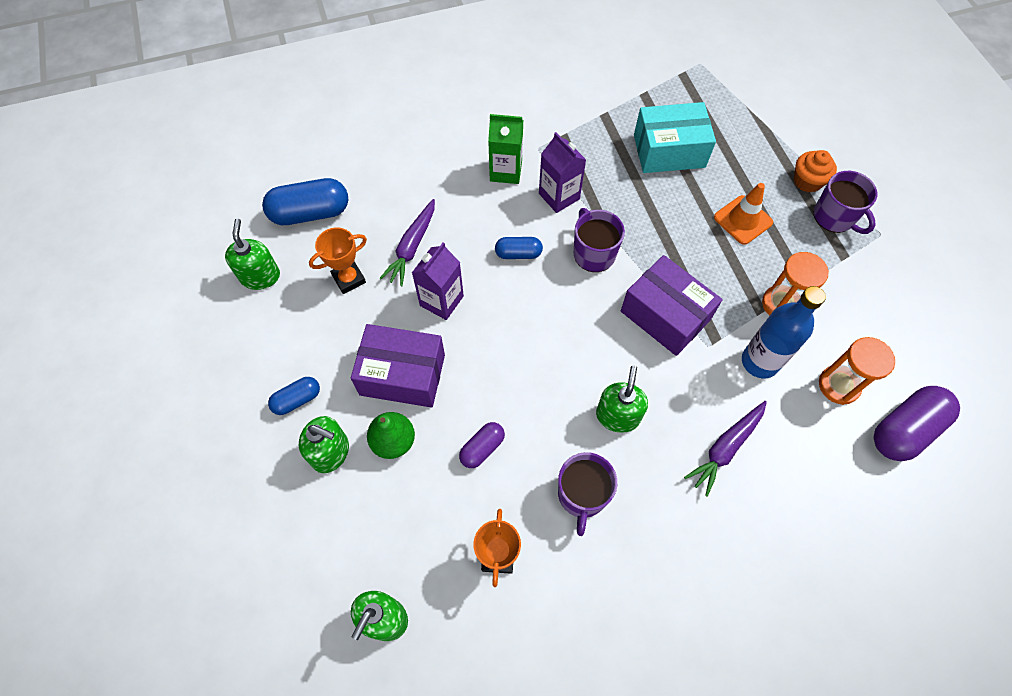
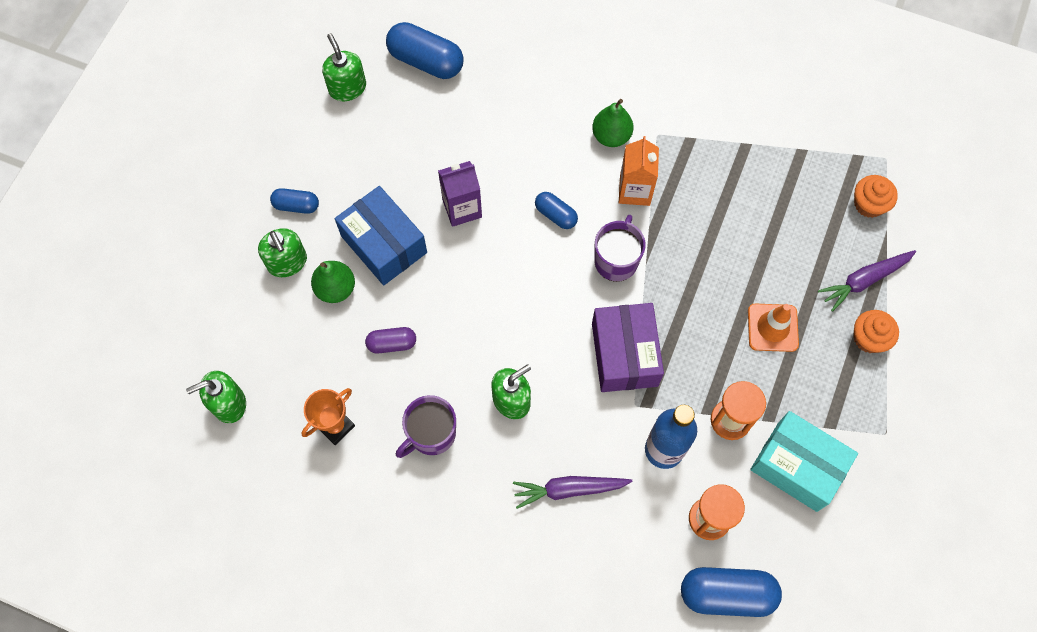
camera: 40 degrees right, 5 degrees up
green soap dispenser [225,218,280,290] -> green soap dispenser turned 60 degrees counterclockwise [322,33,366,101]
orange trophy [309,227,367,294] -> none
purple box [351,324,445,408] -> blue box [335,186,427,285]
purple carrot [379,199,435,286] -> purple carrot moved to [818,250,916,312]
green carton [488,114,523,184] -> green pear [592,99,633,147]
purple carton [539,132,586,213] -> orange carton [619,136,659,206]
turquoise box [634,102,716,173] -> turquoise box moved to [750,411,858,512]
purple mug [814,171,877,234] -> none
purple capsule [874,386,960,461] -> blue capsule [681,567,782,617]
none -> orange cupcake [854,175,898,218]

